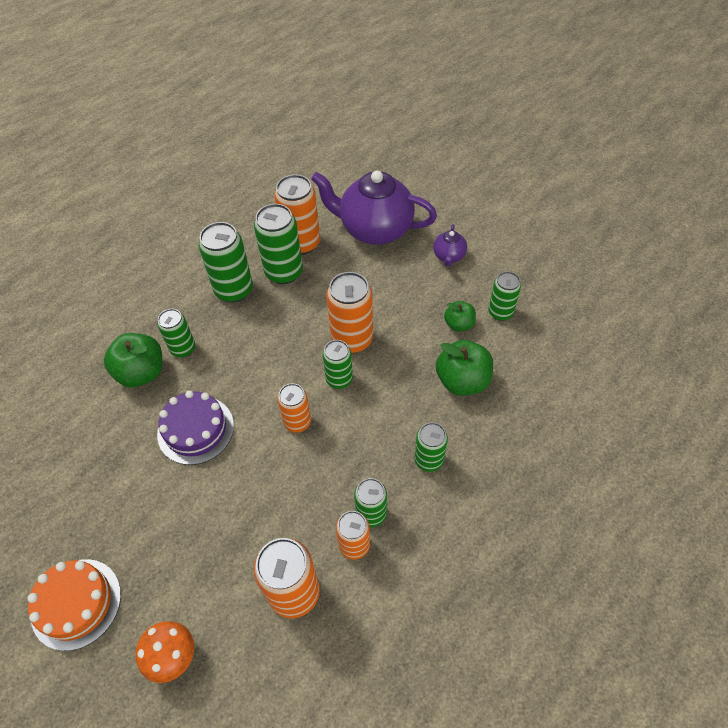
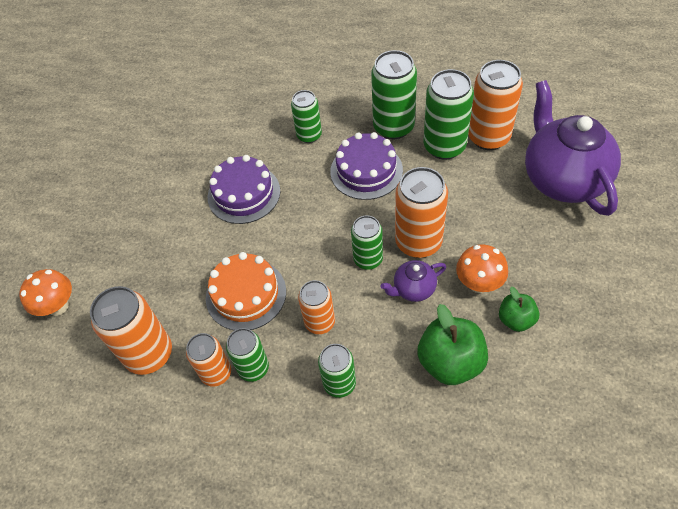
camera: 60 degrees right, 0 degrees up
orange cake [28,559,121,651] -> orange cake moved to [206,252,286,331]
green apple [104,333,162,388] -> none
orange can [277,383,311,433] -> orange can moved to [298,280,335,334]
purple teapot [433,224,467,267] -> purple teapot moved to [381,260,446,302]
green can [488,271,521,321] -> none
none -> purple cake [330,132,403,200]
none -> orange mushroom [456,244,508,293]

